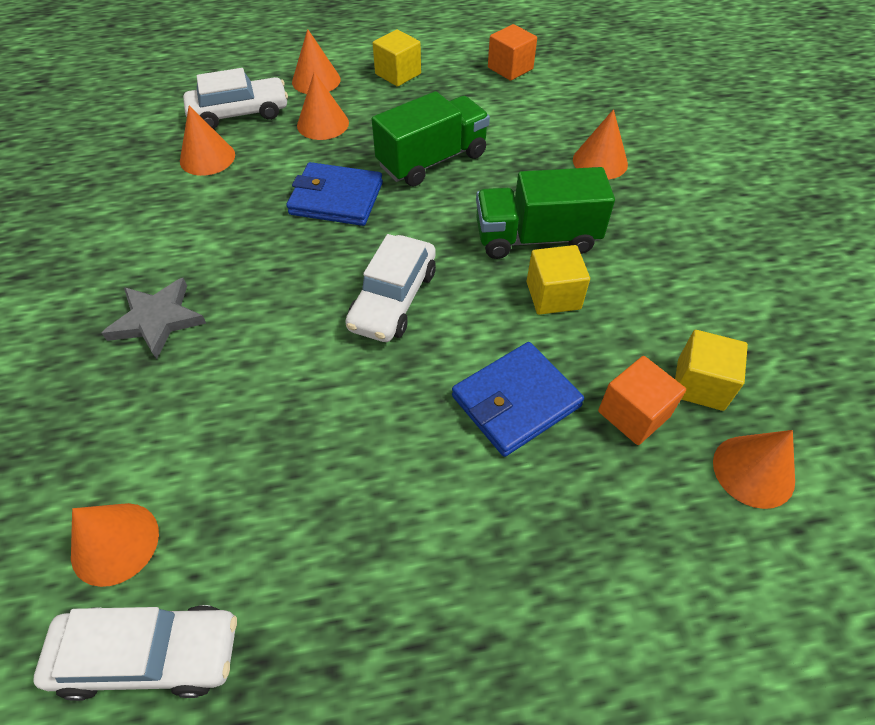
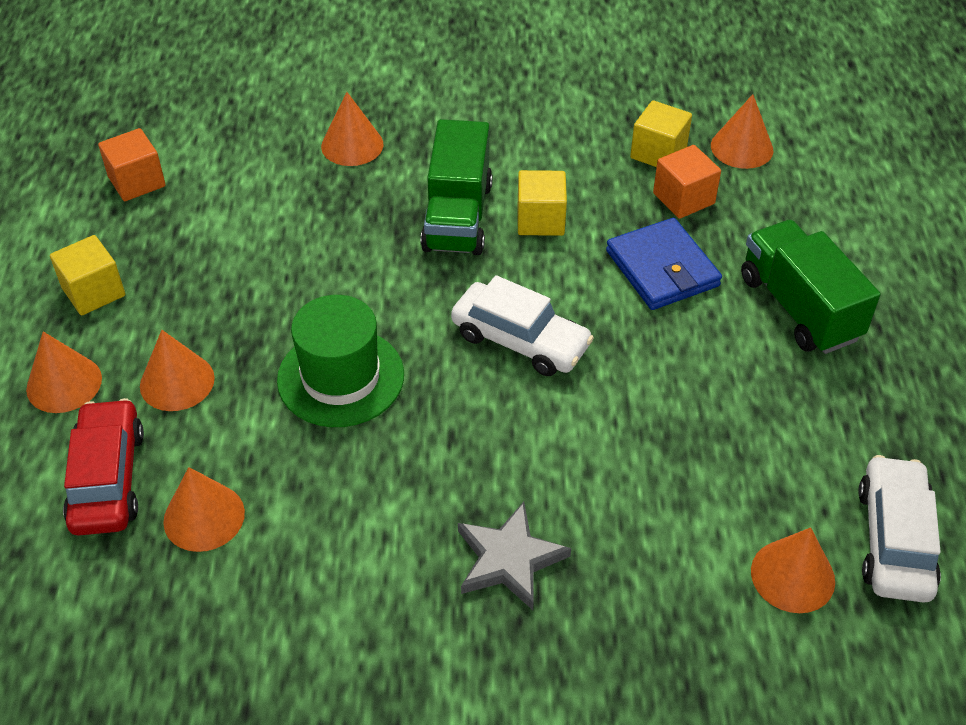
camera: 80 degrees left, 5 degrees down
white car [183,68,288,129] -> red car [63,398,144,536]
blue wallet [286,162,383,226] -> green hat [277,295,404,427]
green truck [372,91,490,187] -> green truck moved to [741,220,881,354]

